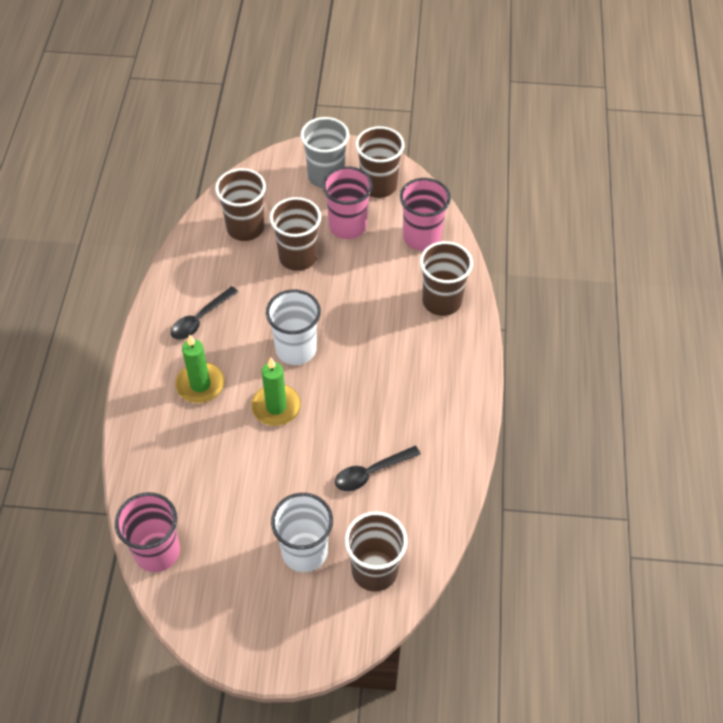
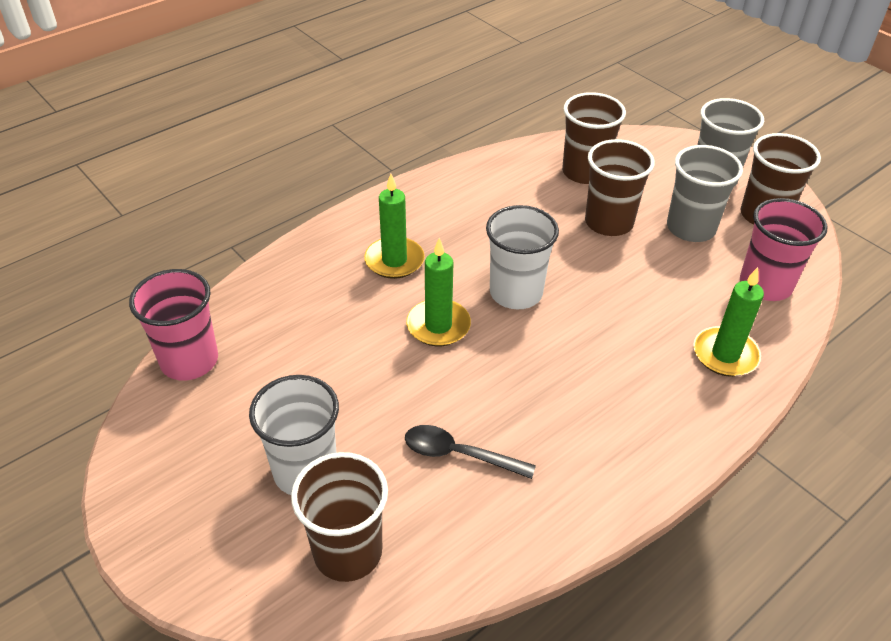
camera: 45 degrees right, 10 degrees down
black spoon [170,286,238,340] -> none
pink cup [322,166,373,239] -> grey cup [667,145,743,242]
brown cup [420,241,473,316] -> green candle [693,267,764,377]

